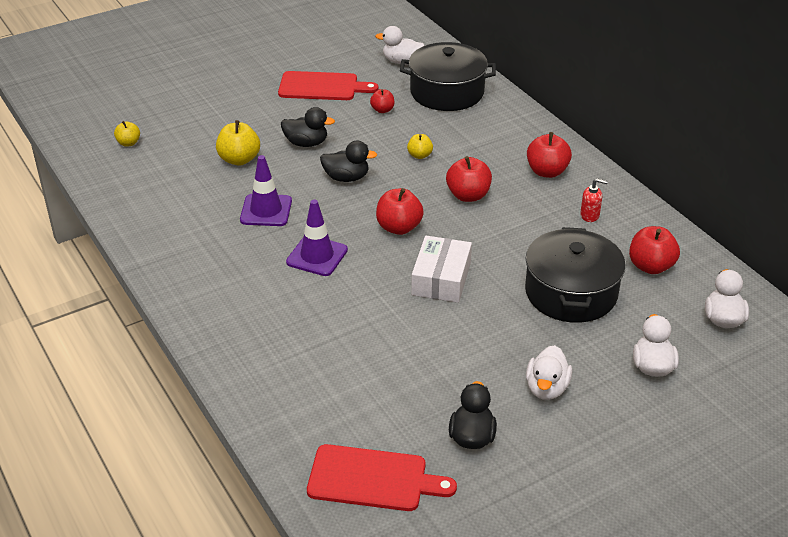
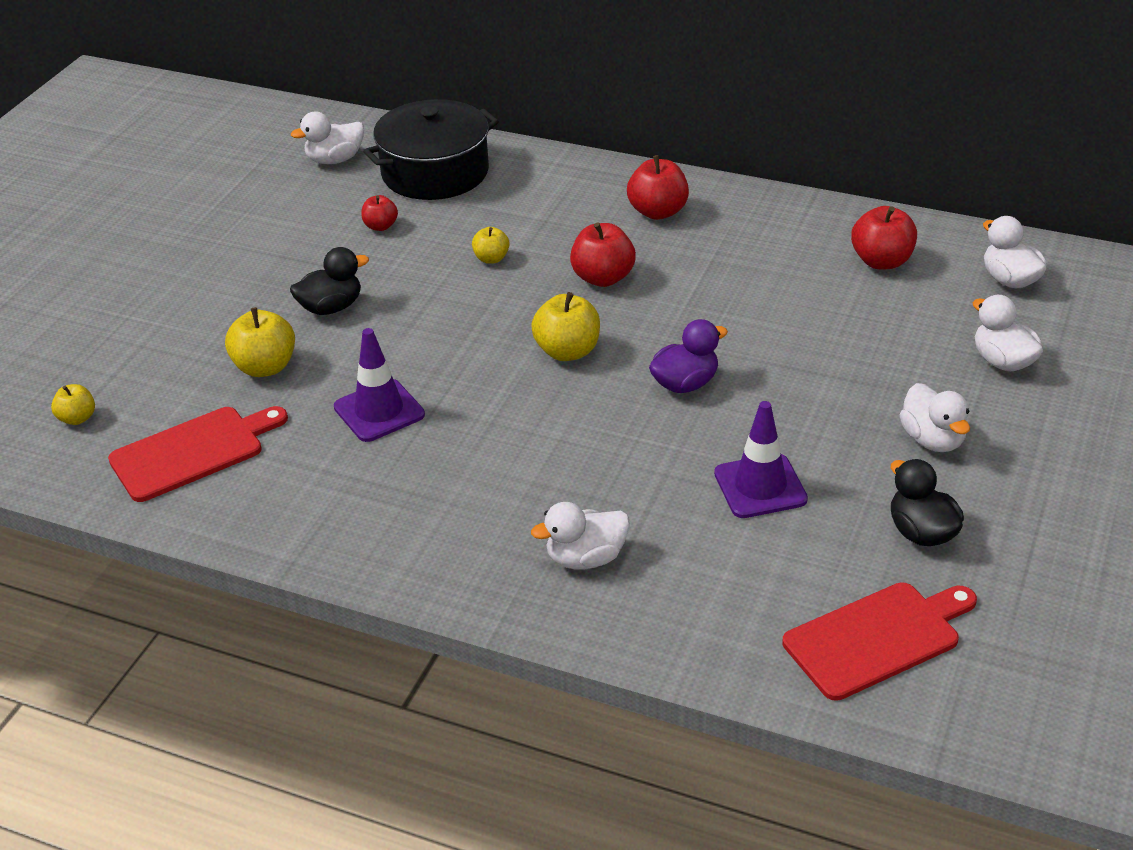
camera: 35 degrees left, 0 degrees up
red cutting board [278,71,379,100] -> red cutting board moved to [108,406,288,502]
purple traffic cone [286,200,348,276] -> purple traffic cone moved to [714,401,808,518]
black duck [320,141,377,182] -> none
red apple [376,188,424,235] -> yellow apple [531,292,600,361]
white box [411,236,472,303] -> purple duck [649,319,728,393]
black pot [525,227,626,323] -> none
red soap dispenser [580,179,608,222] -> none
none -> white duck [531,502,630,570]

